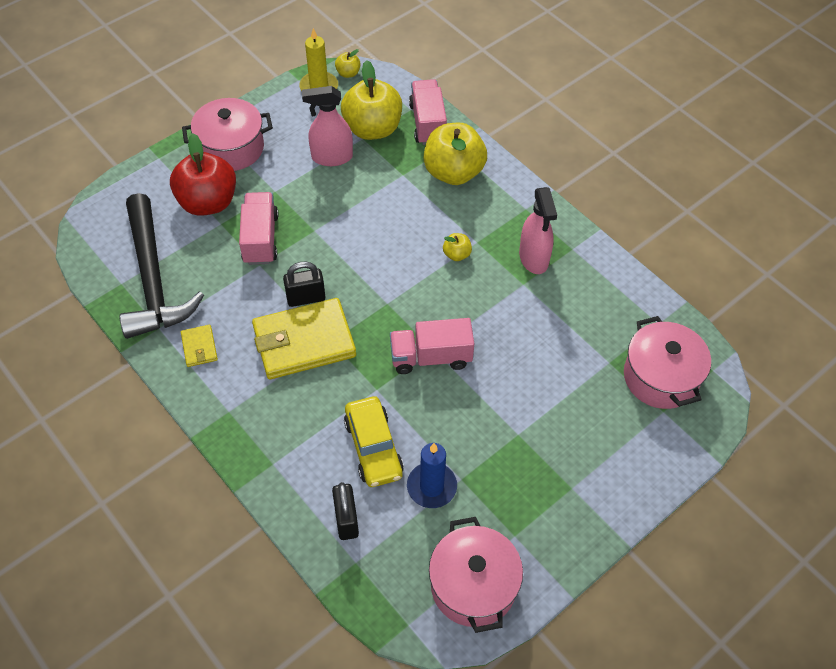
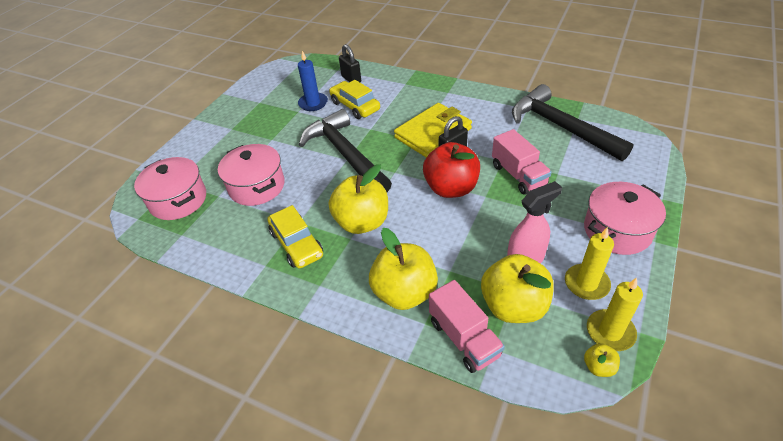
camera: 160 degrees right, 10 degrees down
red apple [170,133,236,216] -> red apple moved to [423,142,480,198]
yellow wallet [181,325,218,367] -> none
pink truck [390,318,474,374] -> black hammer [299,109,392,192]
pink pot [429,517,523,633] -> pink pot moved to [218,144,285,206]
yellow apple [443,233,472,261] -> yellow apple [329,165,388,234], size x2.29
pink spray bottle [519,187,557,274] -> yellow car [267,205,323,268]
none -> yellow candle [565,227,614,300]

